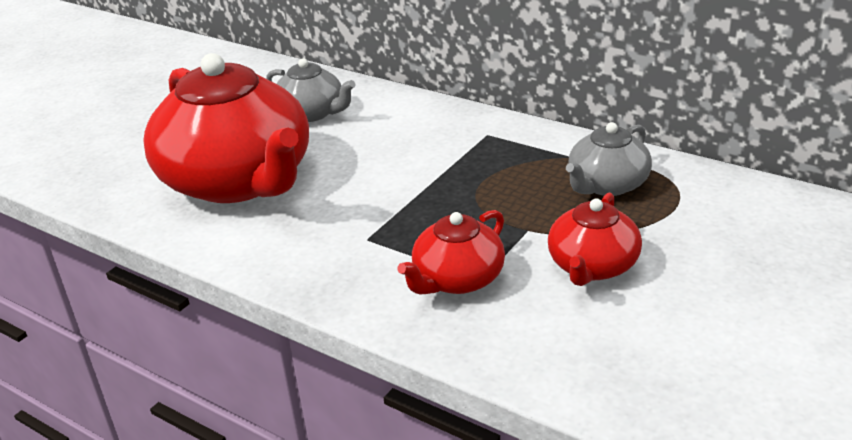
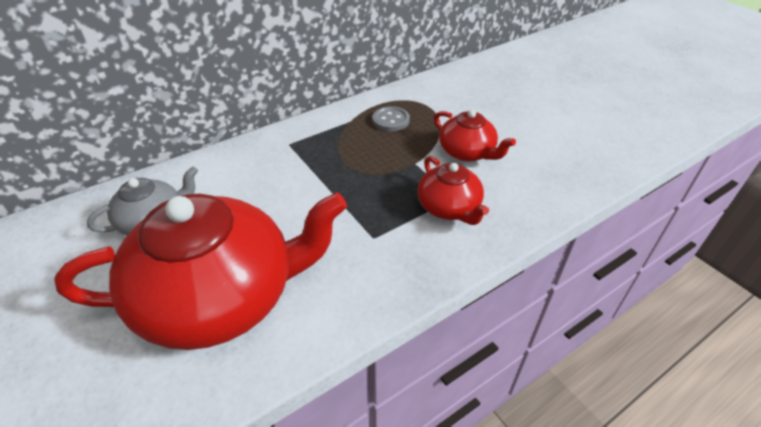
camera: 70 degrees left, 10 degrees up
grey teapot [566,122,652,196] -> grey button [372,106,410,131]

